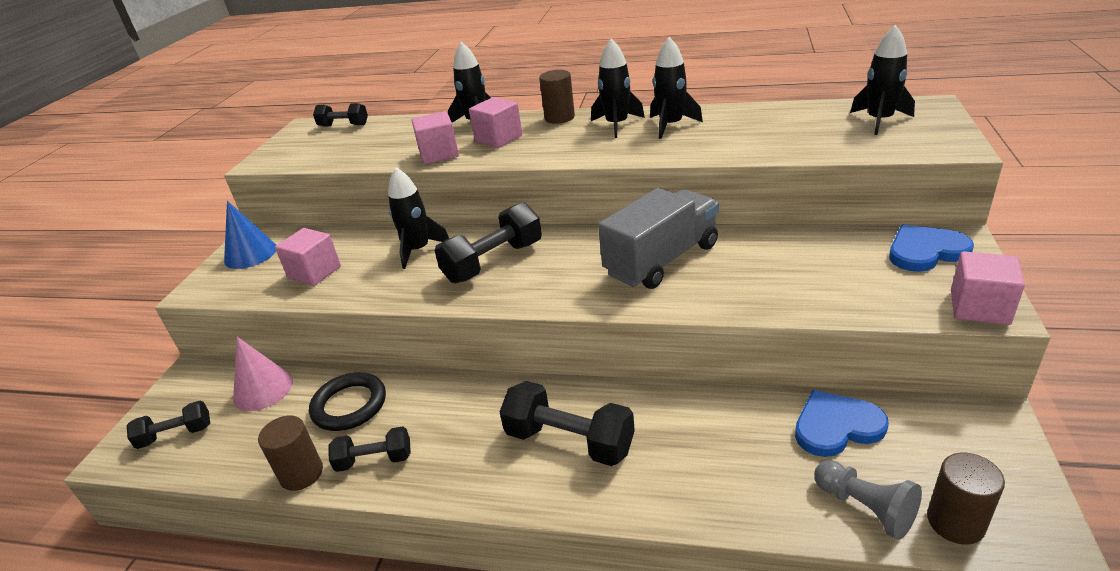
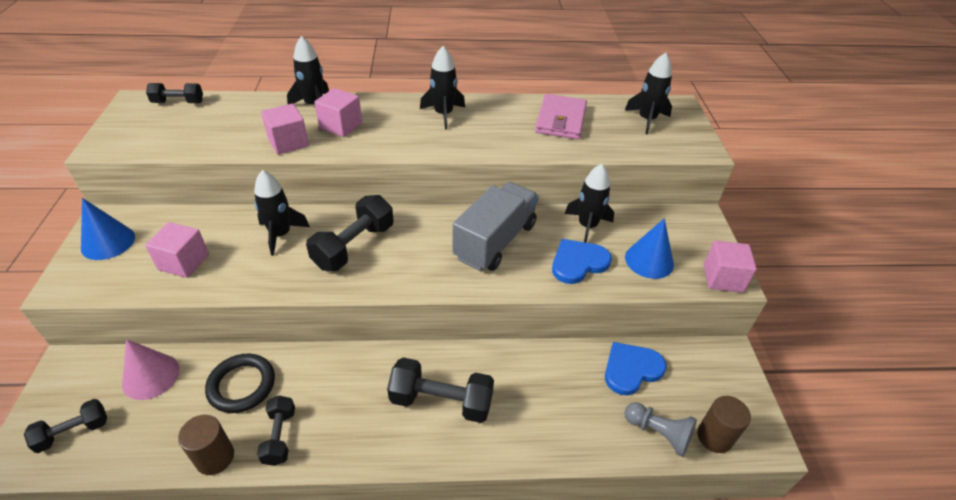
camera: 20 degrees left, 10 degrees up
black dumbbell [329,426,411,472] -> black dumbbell turned 75 degrees counterclockwise [257,395,295,466]
brown cylinder [539,70,575,124] -> none
black rocket [650,37,703,139] -> black rocket moved to [565,164,614,243]
blue heart [889,225,974,272] -> blue heart moved to [552,239,612,284]
none -> pink wallet [535,94,587,139]
none -> blue cone [625,218,674,279]

